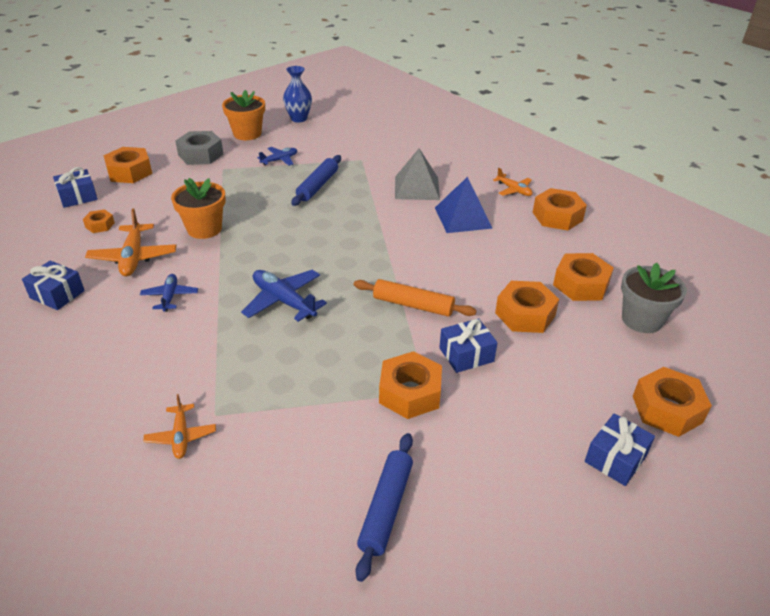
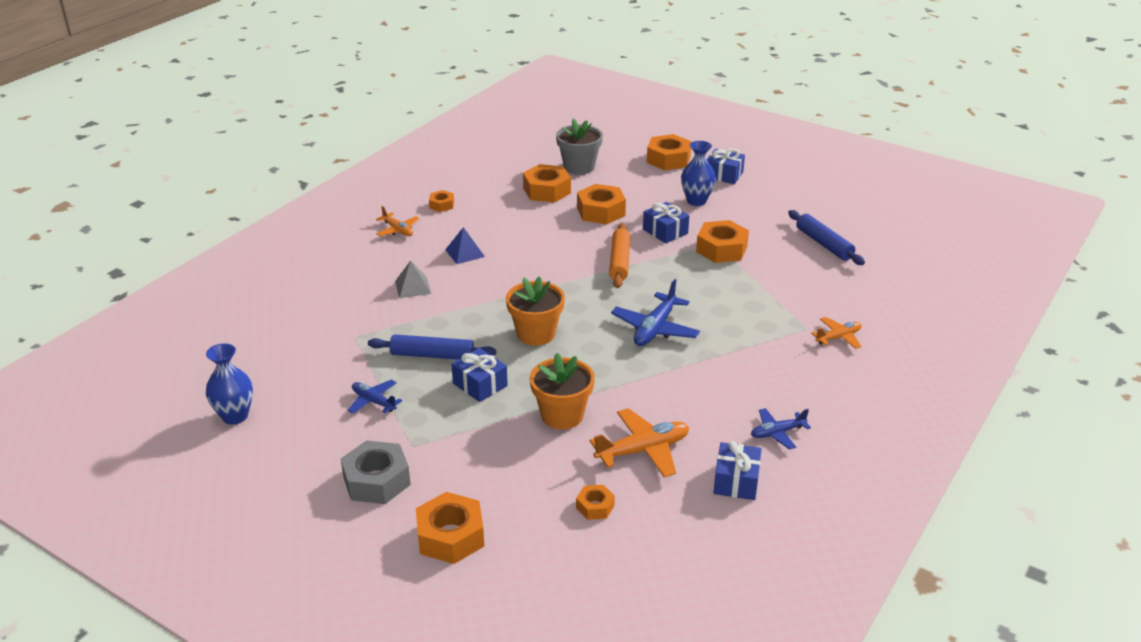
camera: 105 degrees left, 5 degrees down
blue gift [53,167,98,208] -> blue gift moved to [451,348,508,402]
blue plane [140,274,198,312] -> blue plane moved to [751,408,811,449]
orange flower pot [222,90,265,140] -> orange flower pot moved to [506,277,565,346]
blue rolling pin [356,433,413,582] -> blue rolling pin turned 60 degrees clockwise [788,210,865,265]
grey pyramid [395,148,440,200] -> grey pyramid [395,260,431,298], size x0.62
blue pyramid [435,177,493,233] -> blue pyramid [445,227,485,264], size x0.62
orange plane [493,168,533,196] -> orange plane turned 105 degrees clockwise [376,206,420,236]
orange nut [532,188,587,230] -> orange nut [429,190,454,212], size x0.54
none -> blue vase [681,141,716,206]

